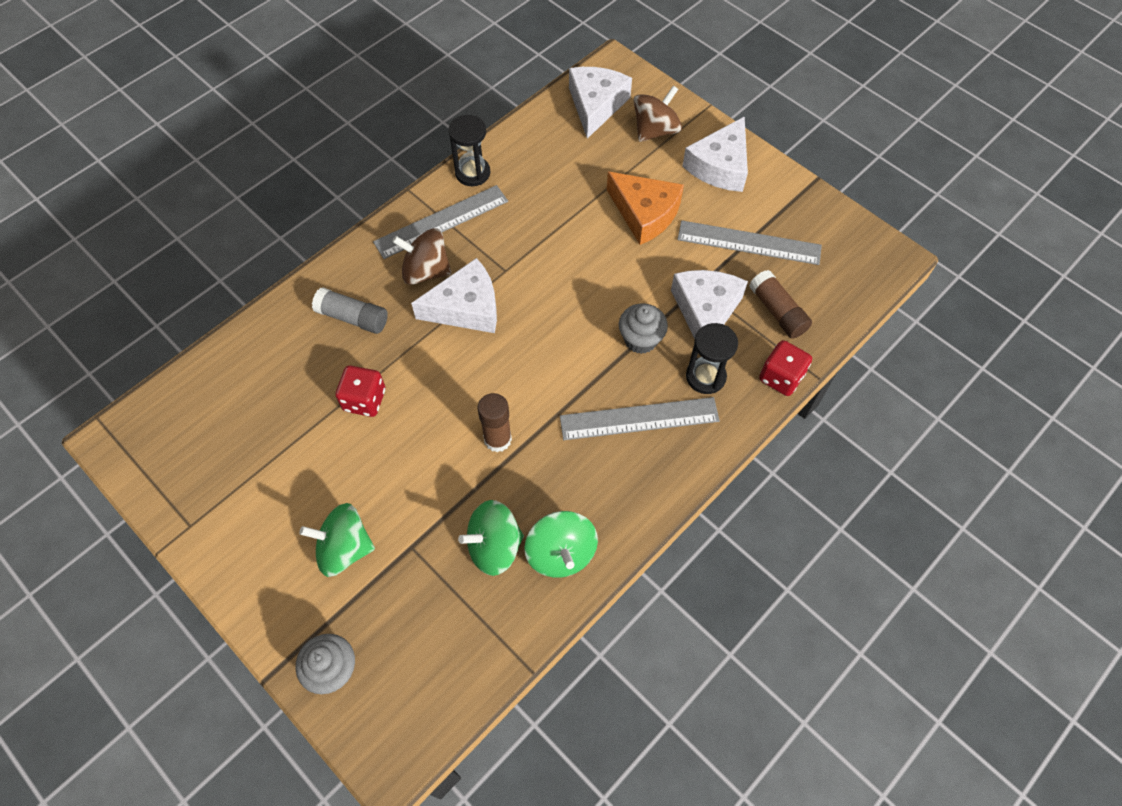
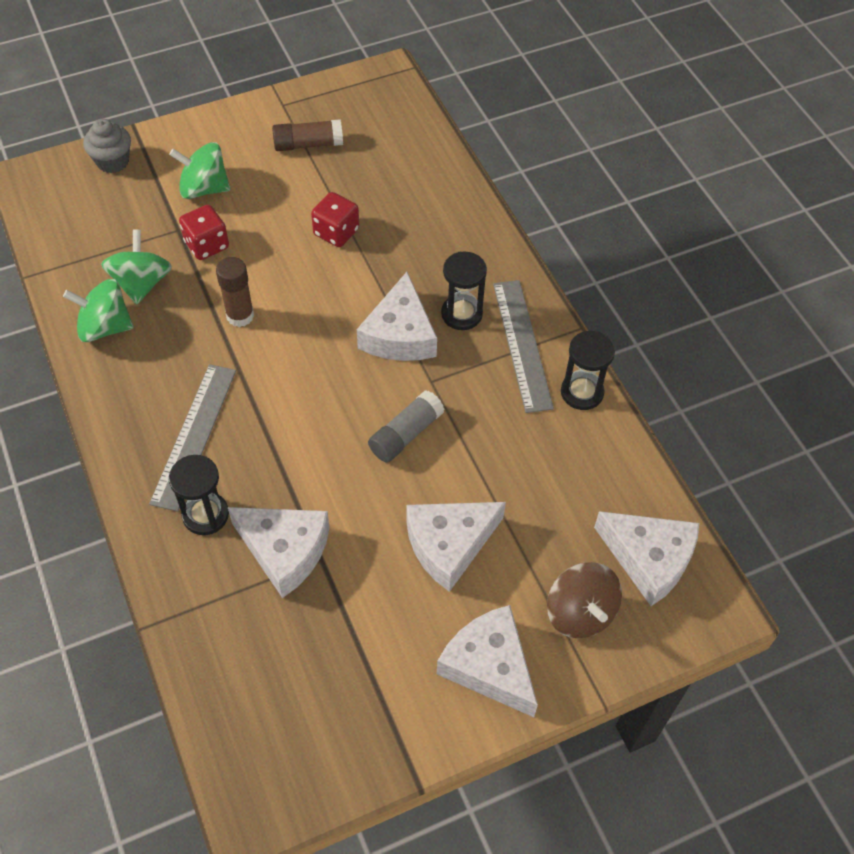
camera: 110 degrees right, 5 degrees down
green spinning top [299,503,375,577] -> green spinning top turned 105 degrees counterclockwise [169,142,230,199]
grey glue stick [312,287,388,334] -> grey glue stick moved to [368,390,444,463]
brown spinning top [392,228,451,285] -> black hourglass [441,251,487,330]
orange cheese [607,171,684,245] -> white cheese [406,502,506,592]
grey cupcake [619,303,668,354] -> none
grey ruler [677,220,822,265] -> none
brown glue stick [749,270,812,339] -> brown glue stick moved to [272,119,343,151]
red dice [759,340,812,396] -> red dice moved to [179,205,229,260]

